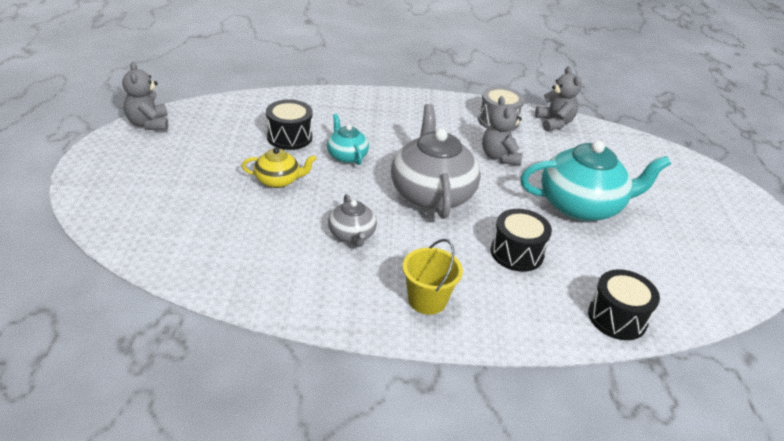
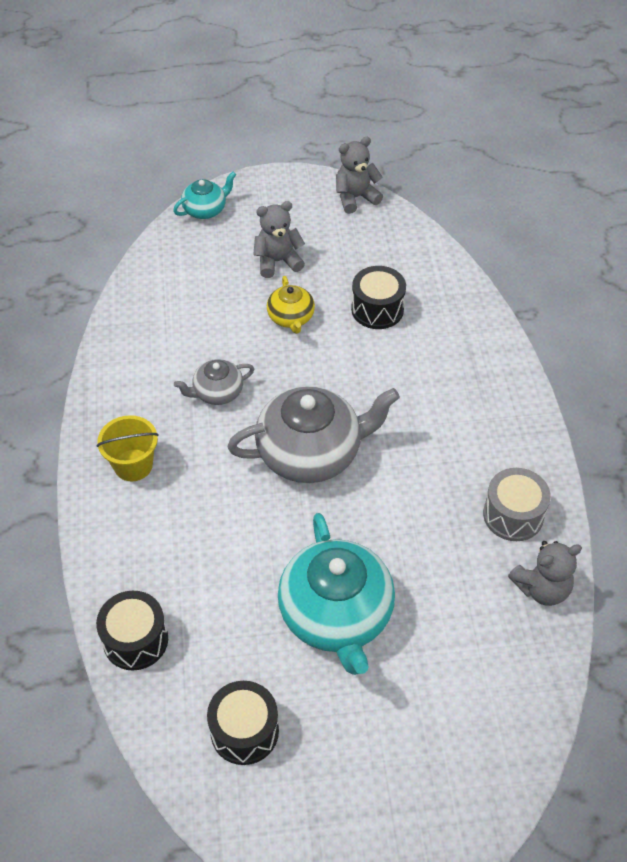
camera: 85 degrees right, 15 degrees up
turquoise teapot [327,114,369,165] -> turquoise teapot moved to [173,172,236,219]
grey teddy bear [482,96,522,165] -> grey teddy bear moved to [253,201,305,278]
black drum [490,209,552,272] -> black drum moved to [207,681,279,765]

